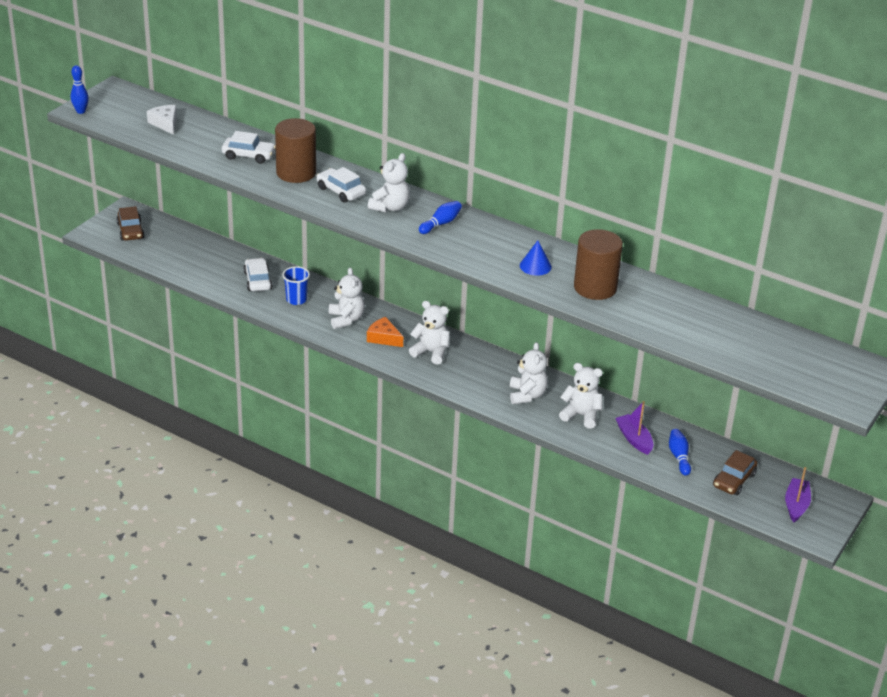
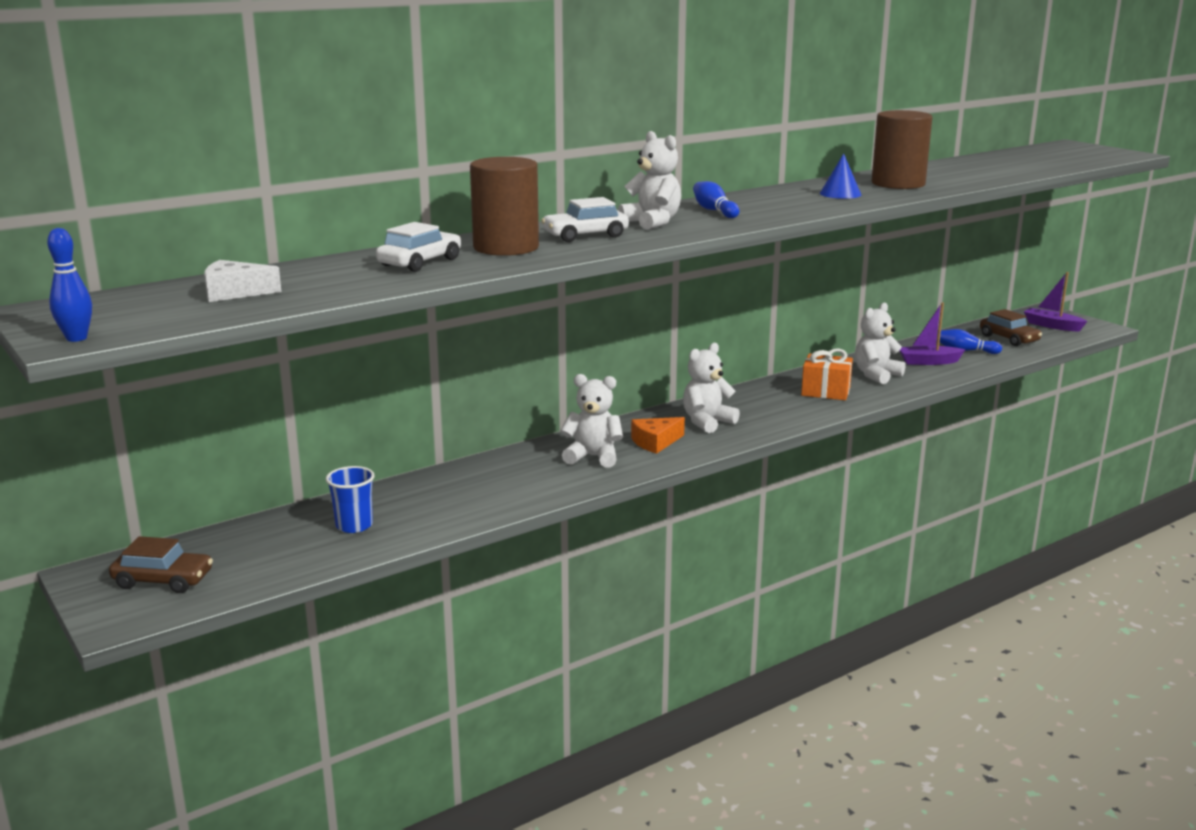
camera: 65 degrees left, 15 degrees down
white car [243,258,273,291] -> none
blue cup [282,266,310,305] -> blue cup moved to [326,466,375,533]
white teddy bear [510,342,548,404] -> orange gift [801,348,853,400]

